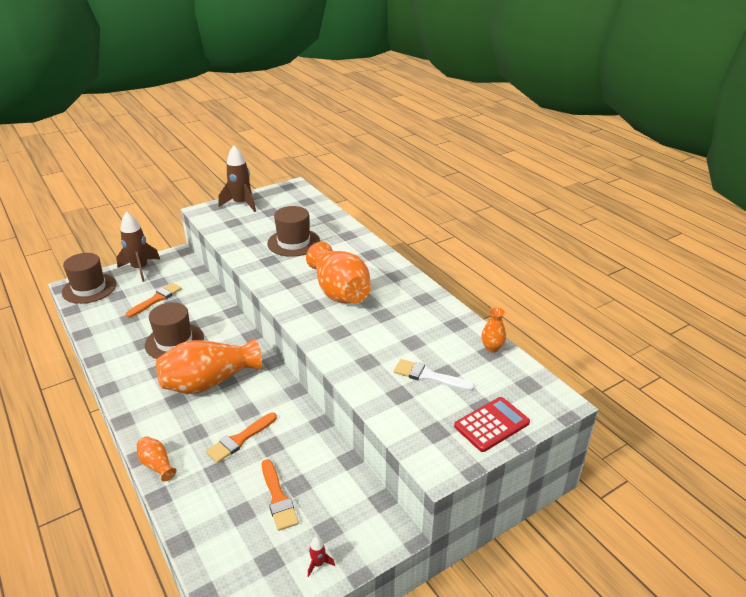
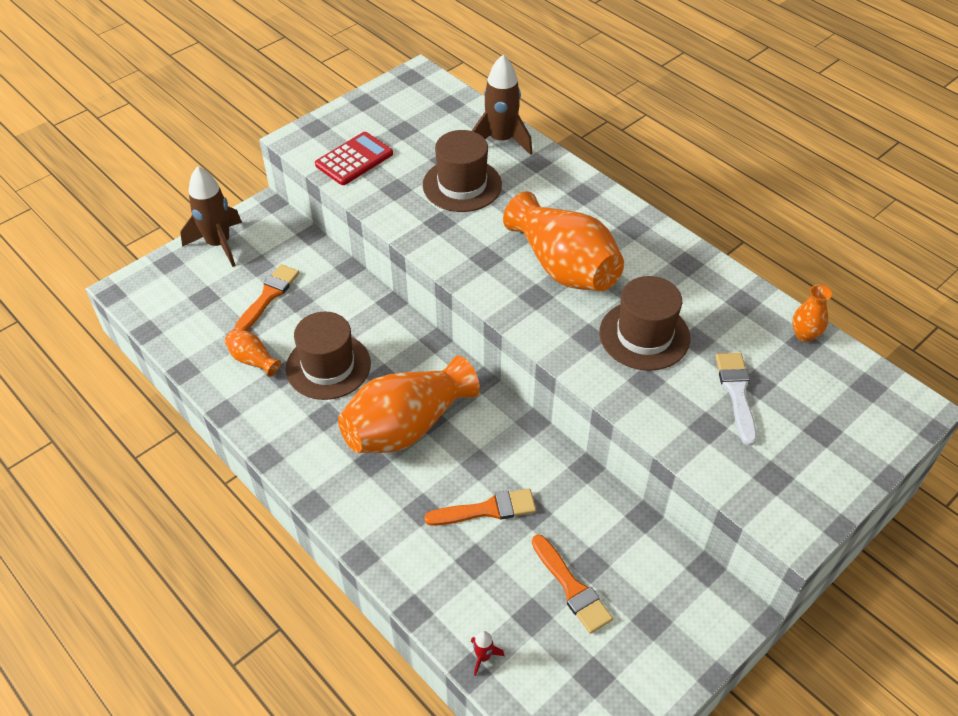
camera: 10 degrees left, 15 degrees up
brown hat [62,253,116,304] -> brown hat moved to [599,276,690,371]
orange vase [136,437,176,481] -> orange vase moved to [225,329,281,377]
orange brush [206,412,277,463] -> orange brush turned 135 degrees counterclockwise [424,489,536,526]
brown rocket [218,145,256,212] -> brown rocket moved to [472,55,532,155]
red rocket [308,537,335,577] -> red rocket moved to [471,631,504,676]
white brush [394,359,475,391] -> white brush turned 75 degrees clockwise [716,353,757,446]
red calculator [454,397,530,452] -> red calculator moved to [315,132,393,185]

